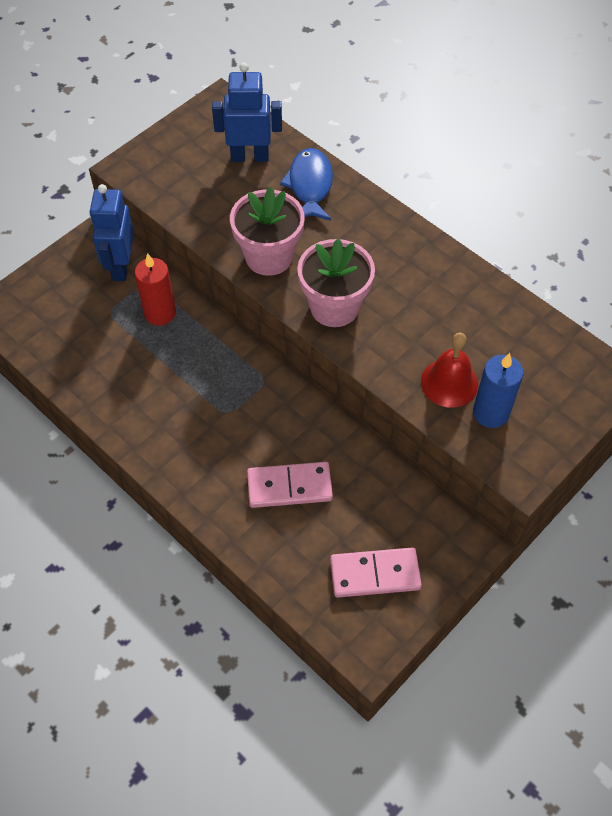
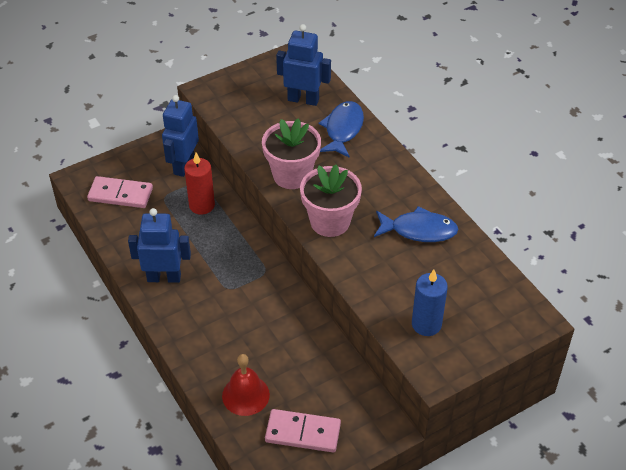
camera: 15 degrees right, 10 degrees down
pink domino [247,462,333,508] -> pink domino moved to [87,176,153,208]
red bell [421,333,478,408] -> red bell moved to [222,354,270,416]
none -> blue robot [128,208,191,283]
none -> blue fish [374,206,459,242]

